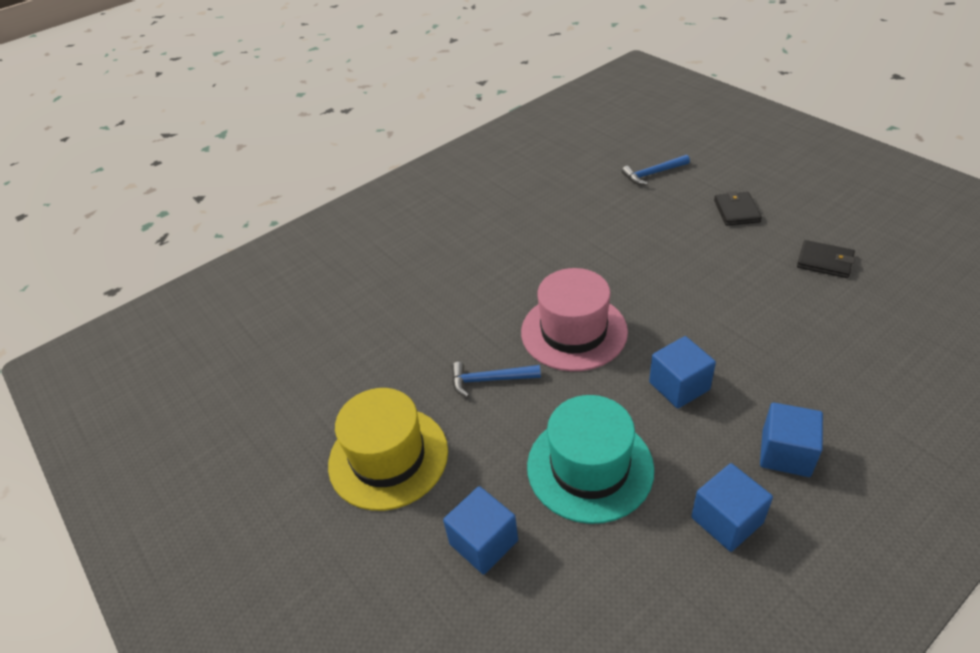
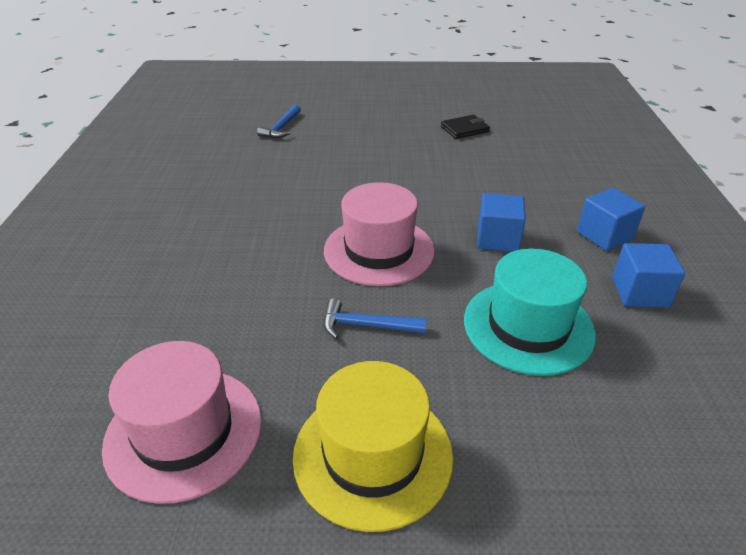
camera: 55 degrees left, 5 degrees down
blue cube [443,486,518,575] -> none
blue hammer [452,362,541,398] -> blue hammer turned 60 degrees clockwise [324,298,427,339]
black wallet [714,191,762,226] -> none
none -> pink hat [102,341,262,504]

